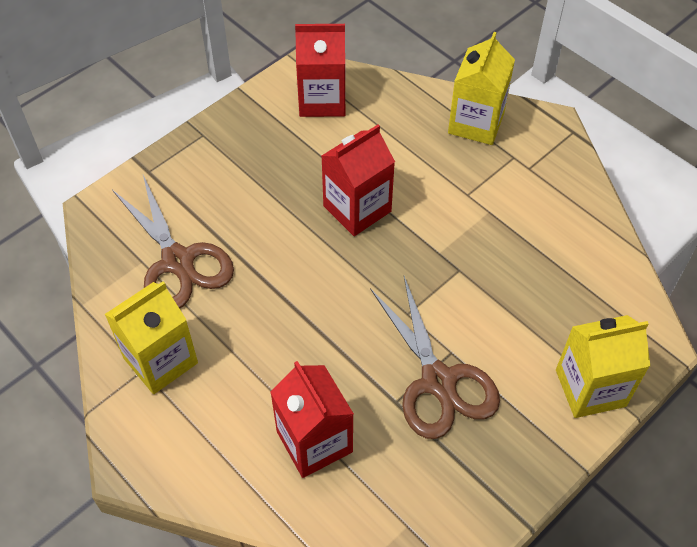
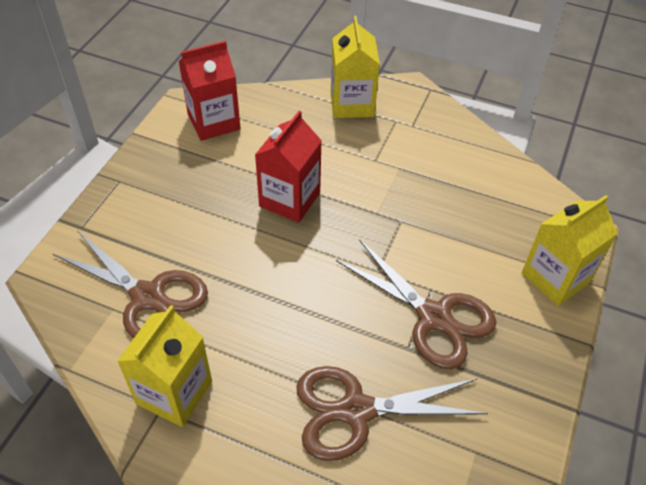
camera: 25 degrees left, 5 degrees down
red carton [270,361,354,478] -> brown scissors [296,366,488,461]

